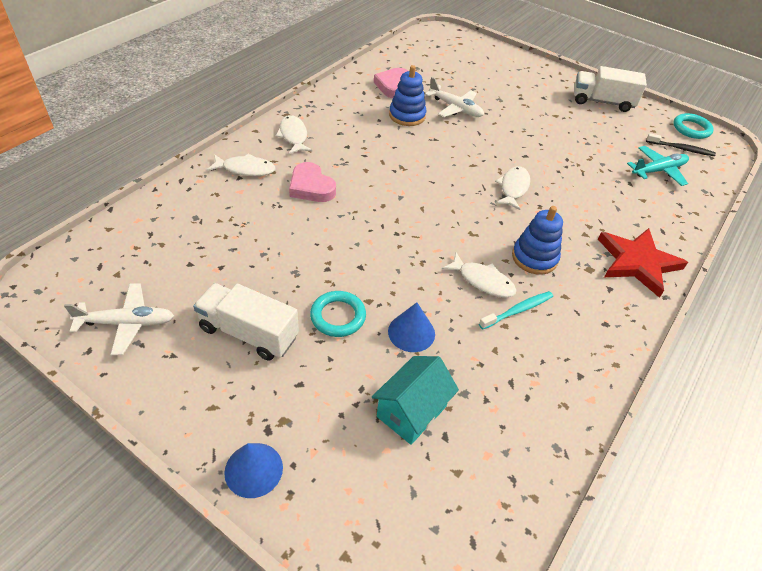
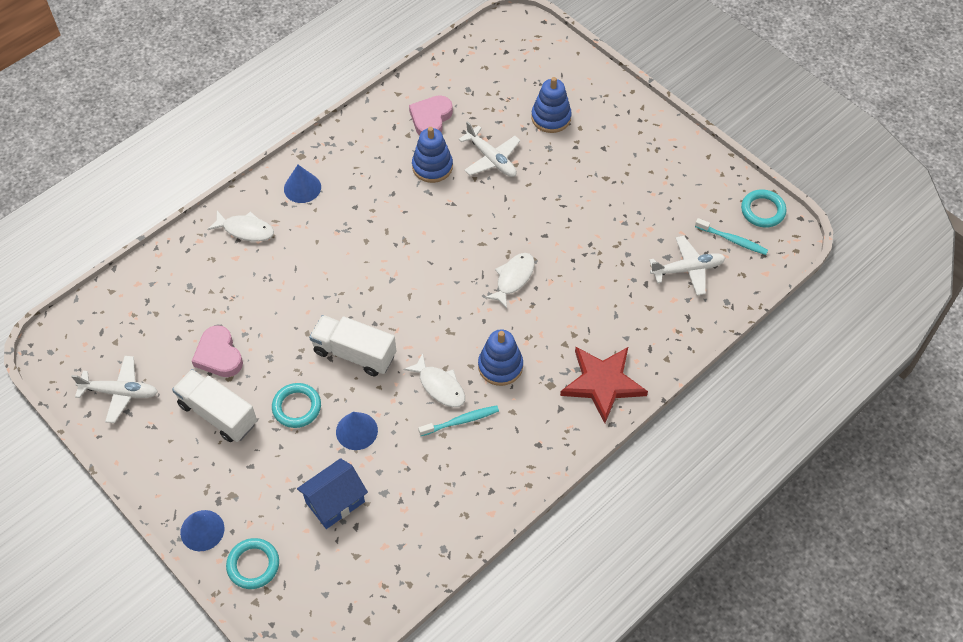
camera: 15 degrees right, 10 degrees up
white fish [276,115,312,154] -> blue cone [284,165,321,203]
pink heart [289,162,336,202] -> pink heart moved to [192,325,243,377]
turquoise house [372,356,459,445] -> blue house [297,458,368,529]
white truck [574,66,647,112] -> white truck moved to [309,315,396,376]
turquoise plane [627,146,689,186] -> white plane [649,236,726,296]
black toothbrush [646,133,716,156] -> turquoise toothbrush [695,218,768,255]
none -> turquoise ring [226,538,279,589]
none -> blue stacking toy [531,77,572,133]

